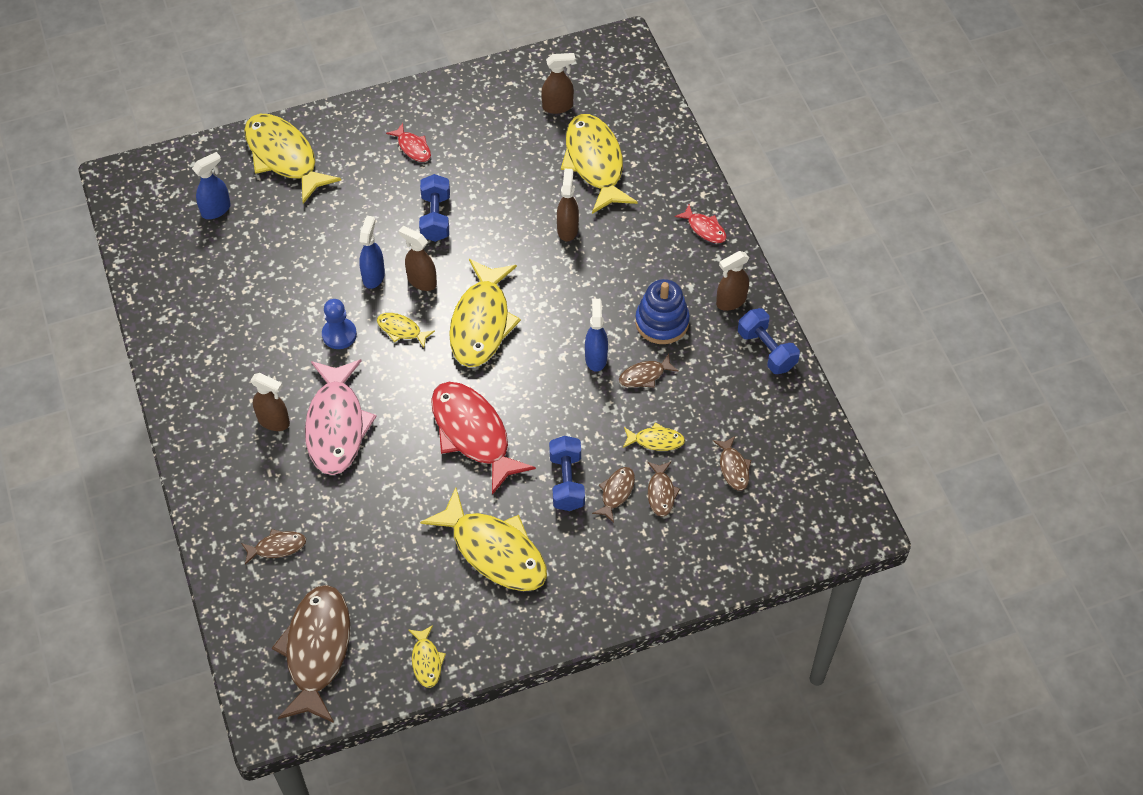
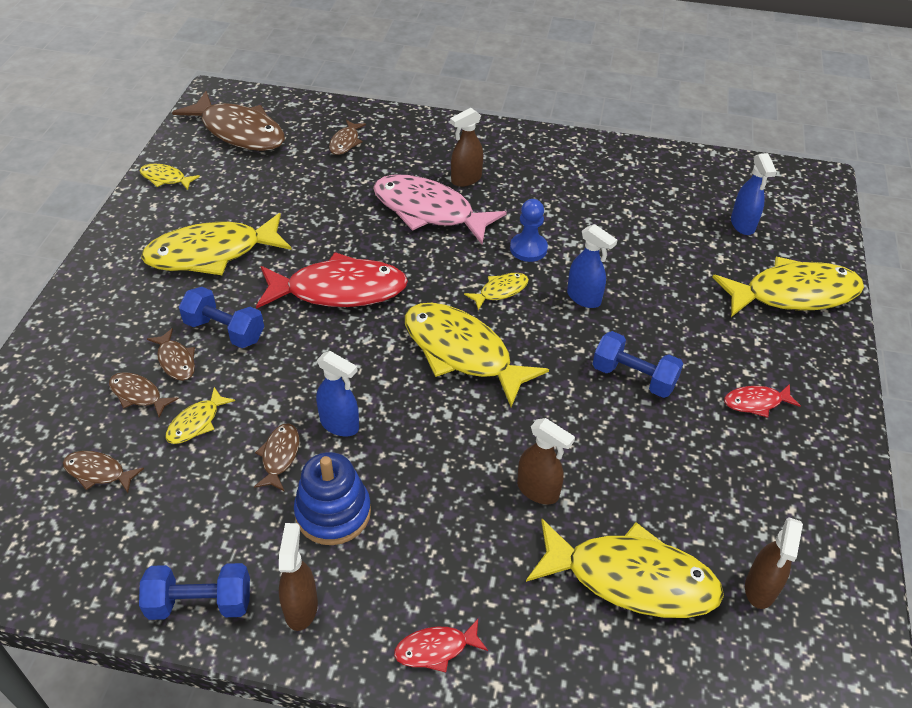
camera: 120 degrees right, 10 degrees down
brown spray bottle [399,226,437,291] -> none

